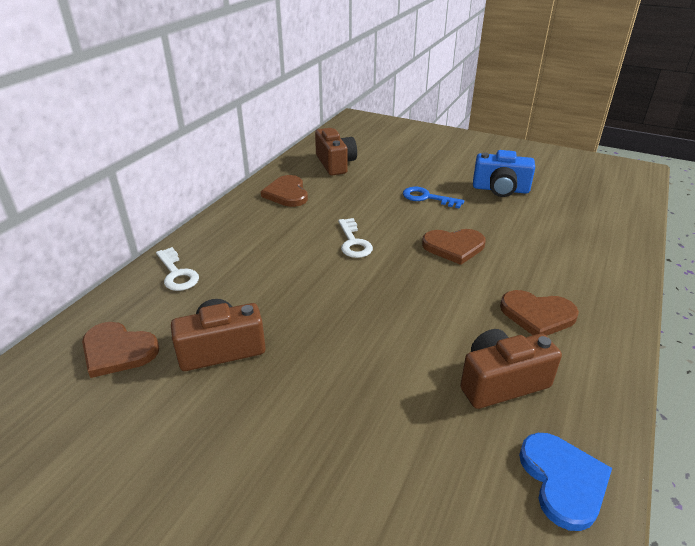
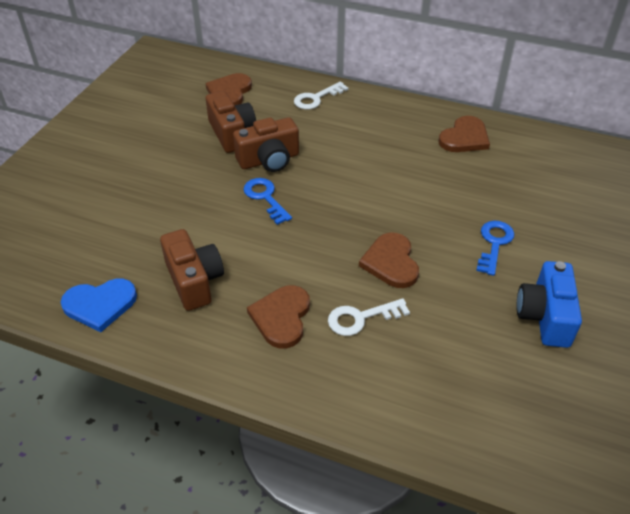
camera: 85 degrees right, 10 degrees up
brown heart [261,175,308,207] -> brown heart turned 150 degrees clockwise [439,116,490,152]
brown camera [315,128,357,175] -> brown camera moved to [233,117,299,172]
white key [338,218,373,258] -> white key moved to [328,298,410,336]
none -> blue key [243,178,292,225]

